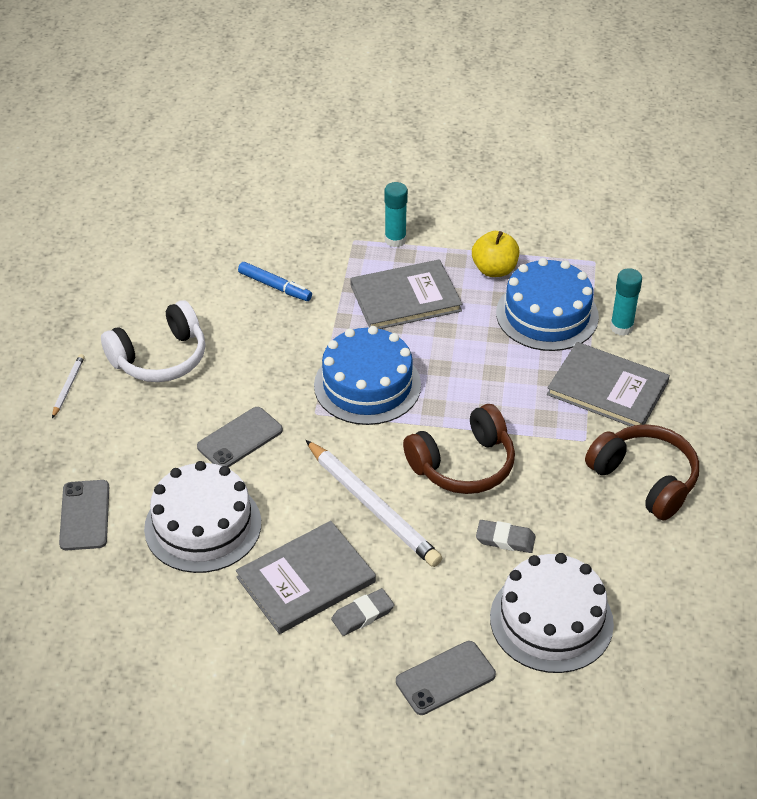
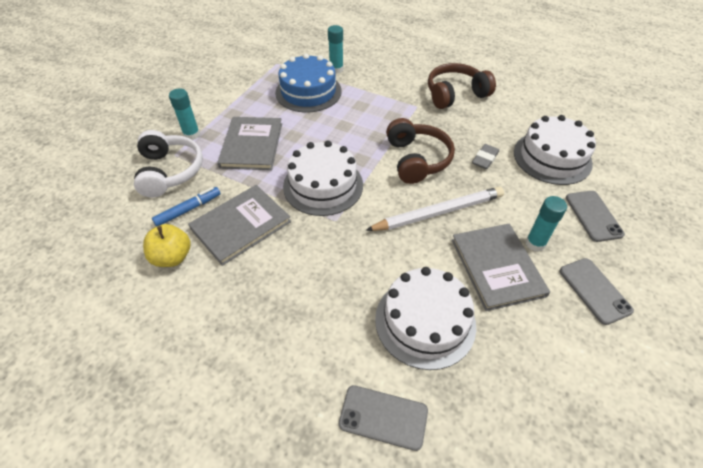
camera: 70 degrees left, 5 degrees up
white pencil [52,354,85,418] -> none
white headphones [101,300,205,382] -> white headphones moved to [134,130,203,198]
grey phone [197,407,283,467] -> grey phone moved to [559,258,634,325]
blue cake [314,326,421,425] -> white cake [283,141,363,216]
grey eraser [331,588,394,636] -> turquoise glue stick [525,196,567,252]
yellow apple [472,231,519,277] -> yellow apple moved to [143,224,191,267]
grey book [547,342,670,426] -> grey book moved to [188,185,291,266]

